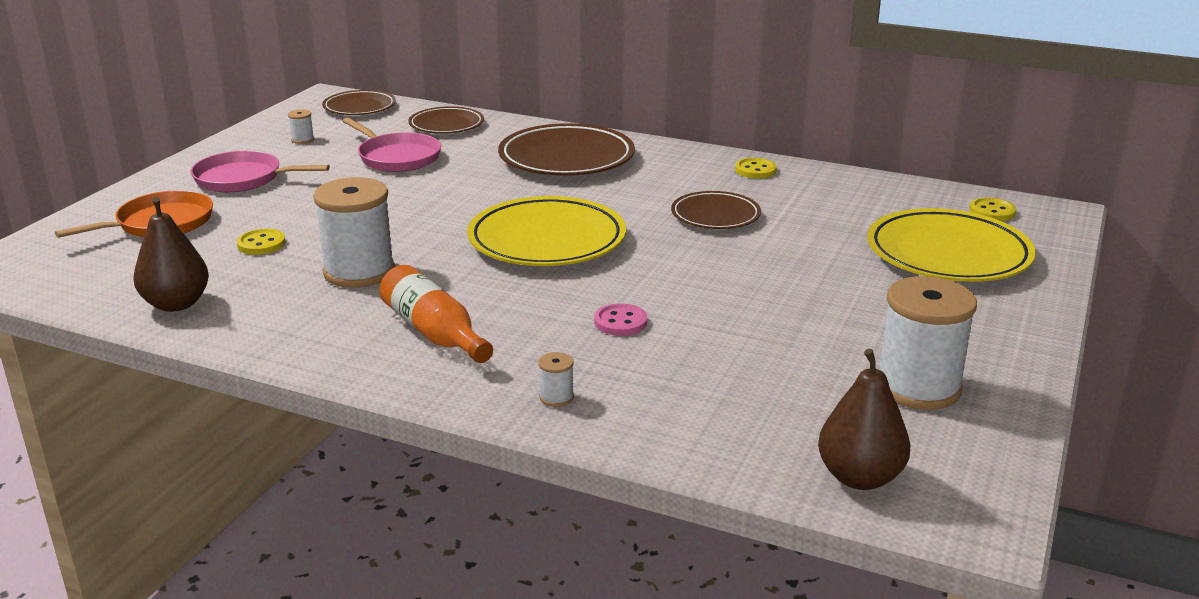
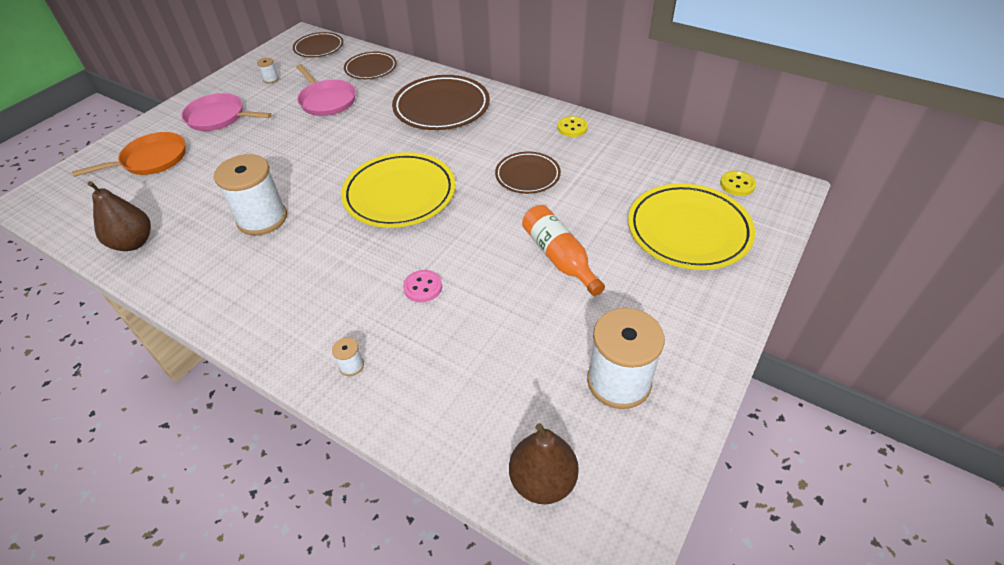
camera: 10 degrees right, 20 degrees up
yellow button [237,229,286,255] -> none
orange bottle [379,265,493,363] -> orange bottle moved to [522,205,605,296]

